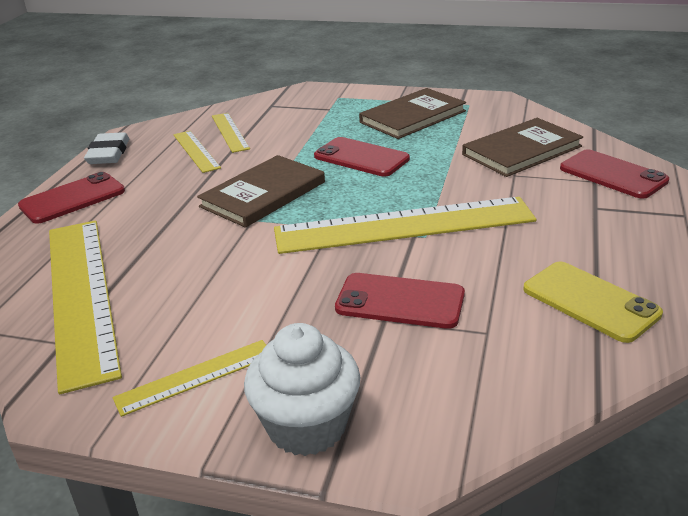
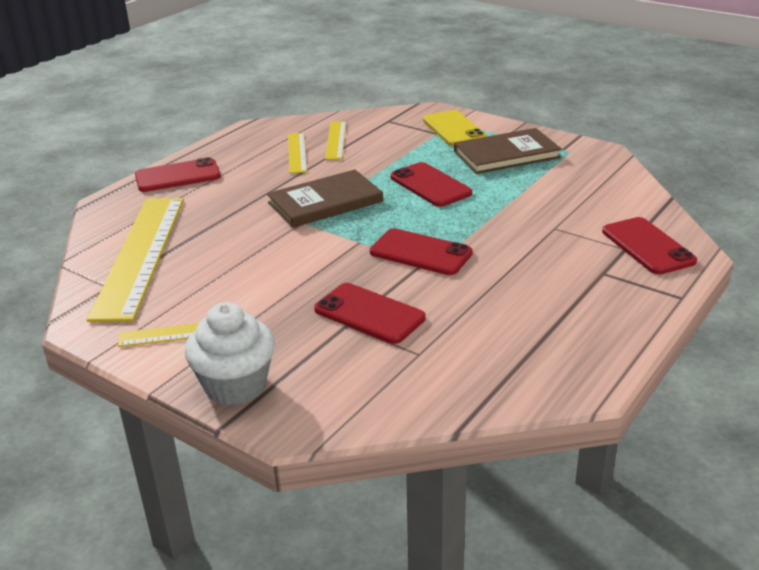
camera: 20 degrees right, 0 degrees up
white eraser [84,132,129,164] -> none
yellow ruler [274,197,537,254] -> red phone [370,228,473,275]
brown book [462,118,583,177] -> none
yellow phone [523,261,663,343] -> yellow phone moved to [423,110,487,147]

